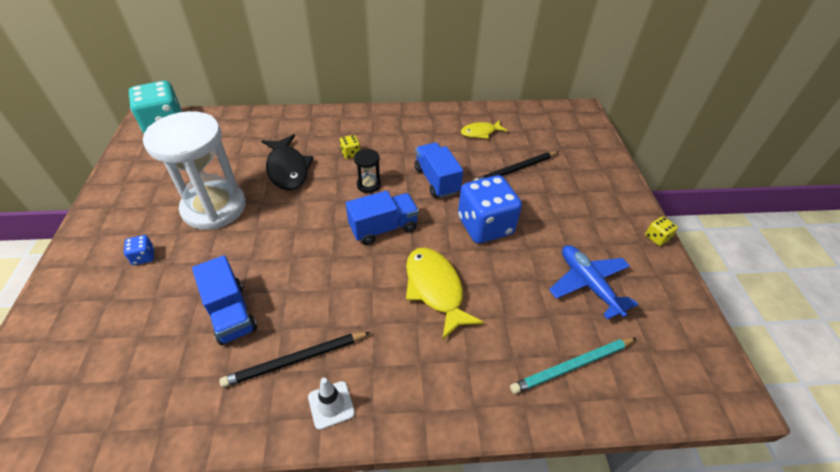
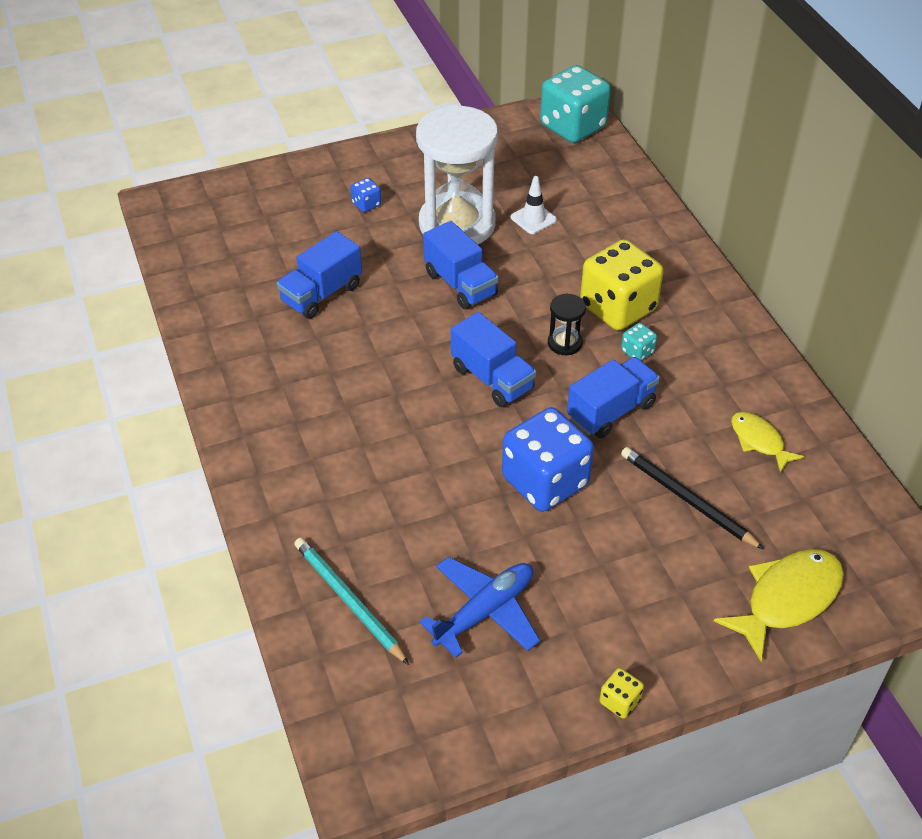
camera: 75 degrees right, 0 degrees up
black pencil [219,332,370,388] -> none
black fish [262,134,314,190] -> none
white traffic cone [308,378,355,430] -> white traffic cone moved to [511,176,557,234]
yellow dice [340,135,360,159] -> yellow dice [580,239,664,330], size x2.38
yellow fish [406,248,484,339] -> yellow fish moved to [714,549,844,662]
none -> blue truck [423,221,499,309]
none -> turquoise dice [621,323,657,361]

